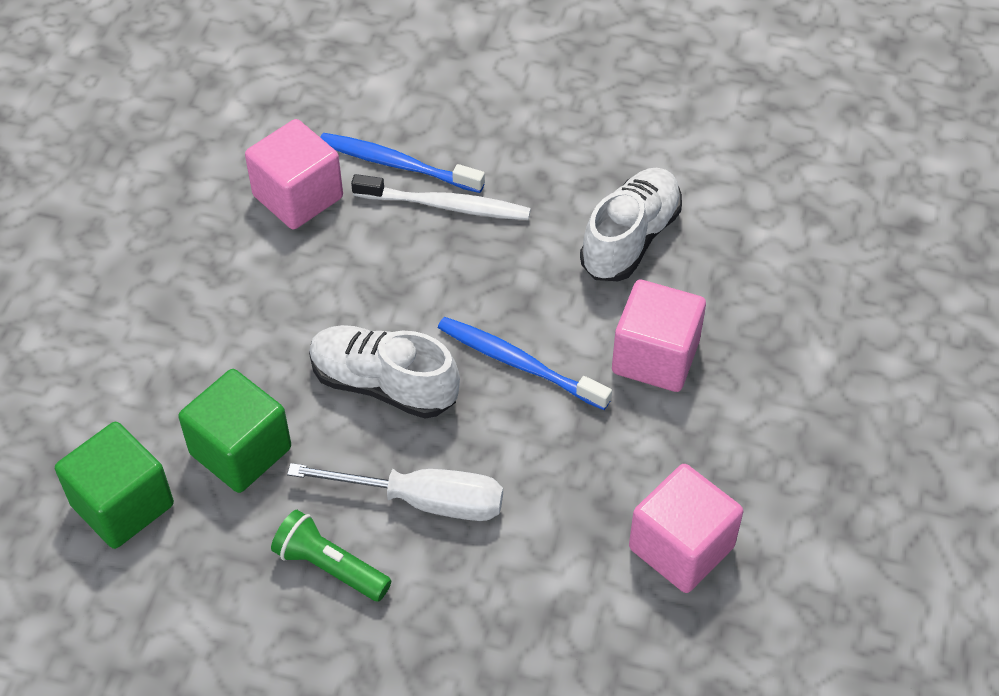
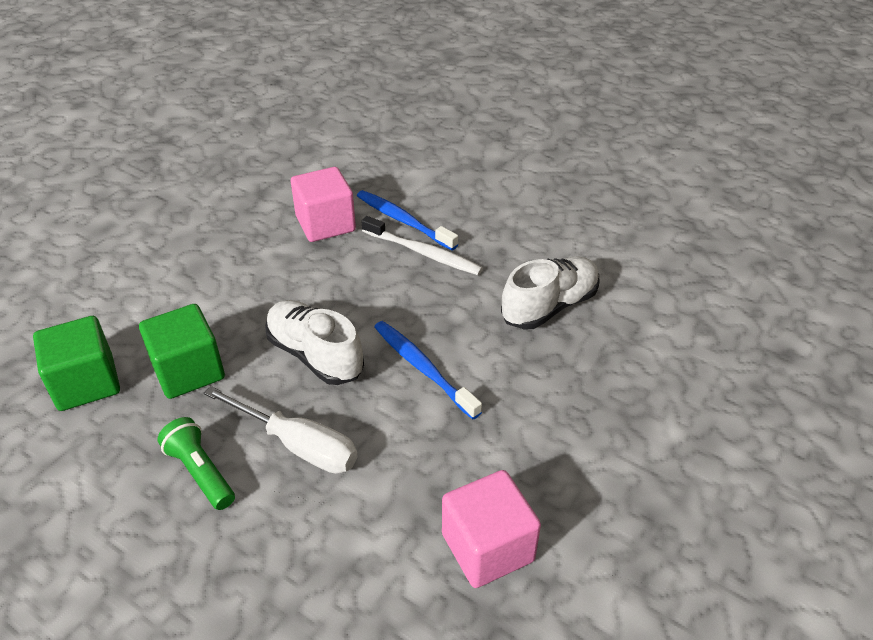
camera: 20 degrees right, 10 degrees down
pink cube [612,279,706,392] -> none

